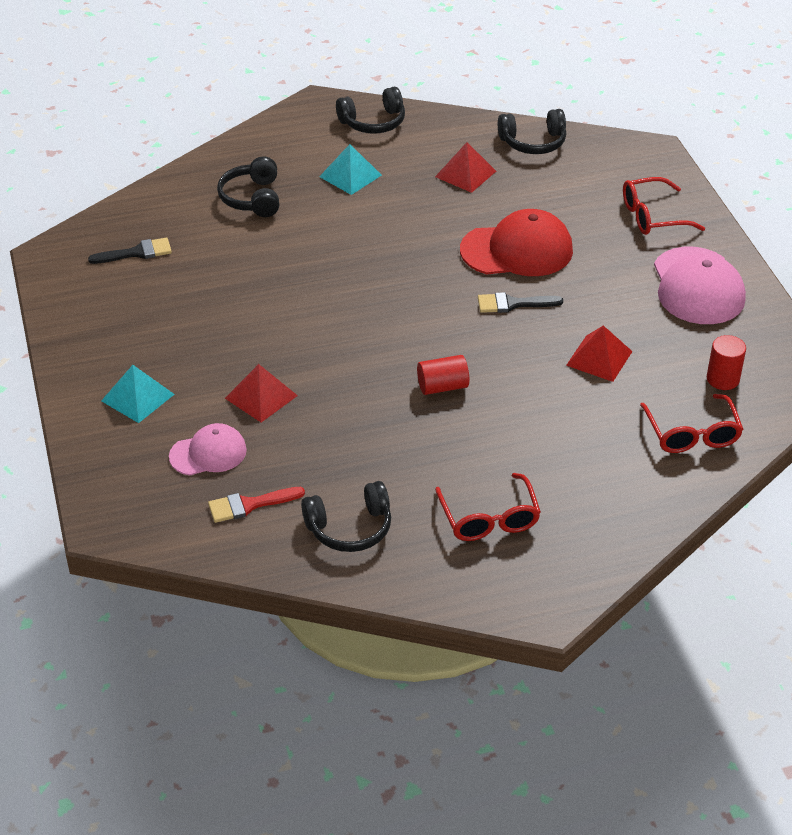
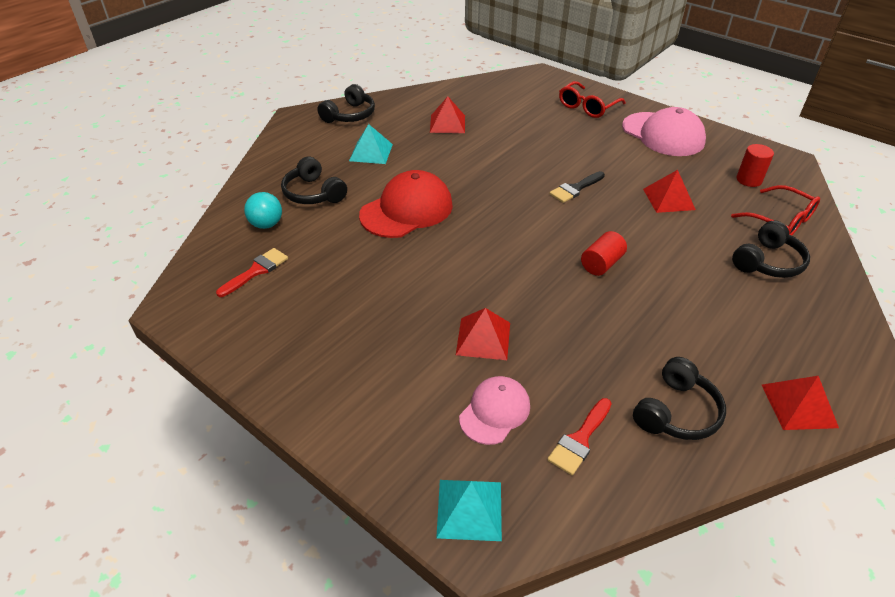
camera: 35 degrees left, 0 degrees up
black brush [88,237,172,264] -> red brush [216,248,288,297]
turquoise pyramid [101,365,175,423] -> turquoise pyramid moved to [436,480,502,541]
red glasses [435,473,541,541] -> none
red cap [460,209,573,276] -> red cap moved to [359,170,453,238]
black headphones [498,109,566,154] -> black headphones moved to [732,221,810,278]
none -> turquoise ball [244,192,282,229]
none -> red pyramid [762,376,839,430]

